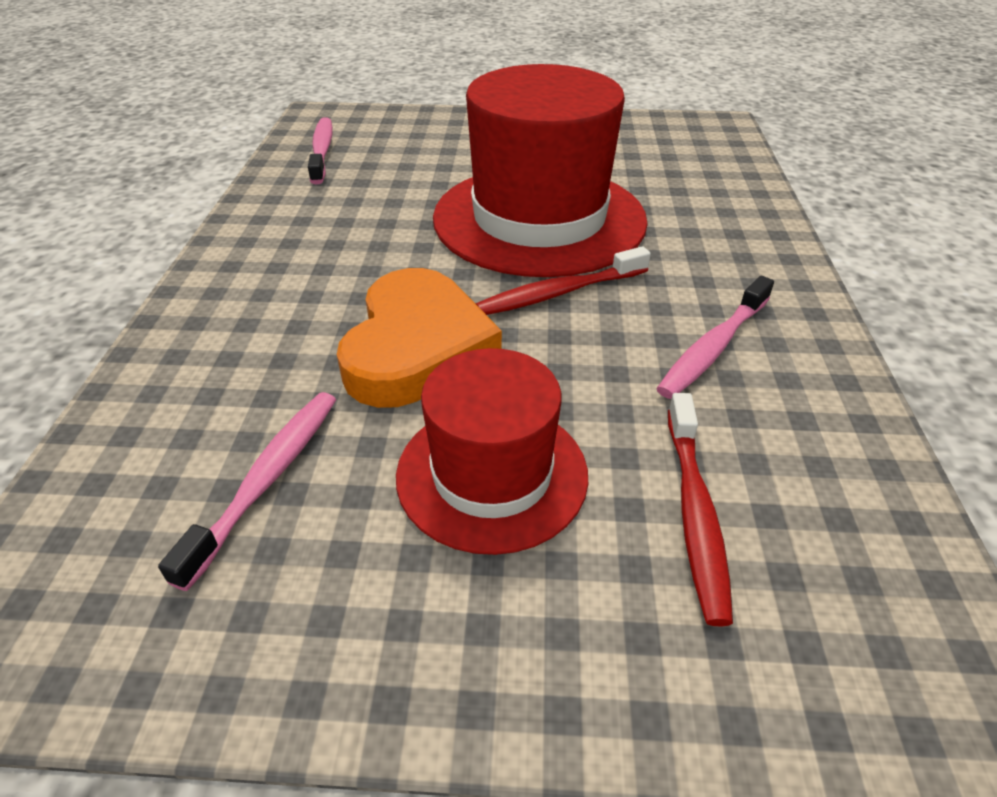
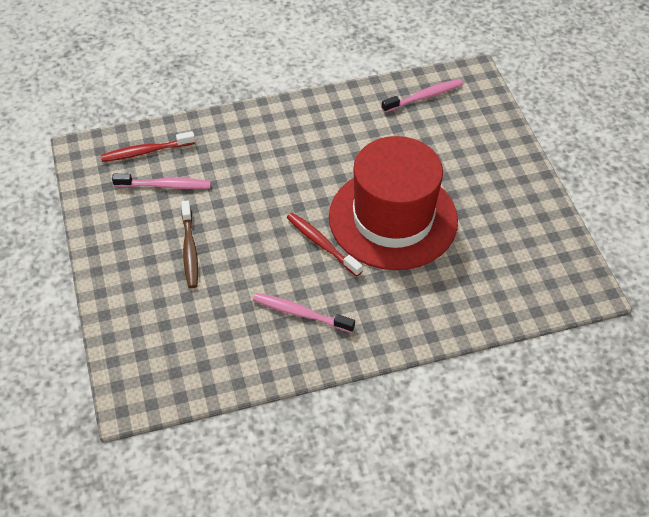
camera: 70 degrees right, 10 degrees up
orange heart [337,268,502,408] -> none
red hat [396,348,588,555] -> brown toothbrush [181,200,198,288]
red toothbrush [668,393,733,627] -> red toothbrush moved to [101,131,195,162]

